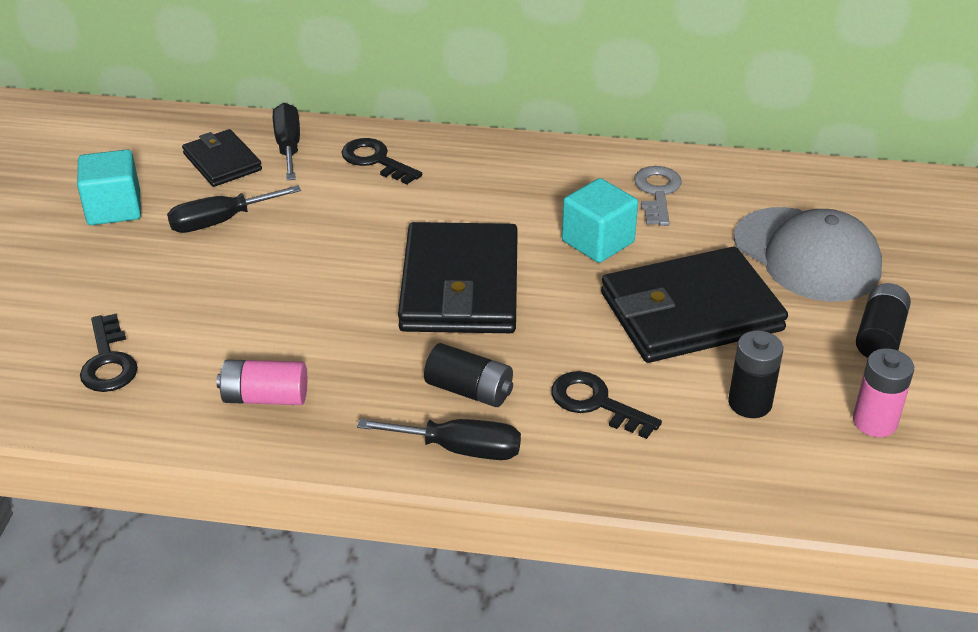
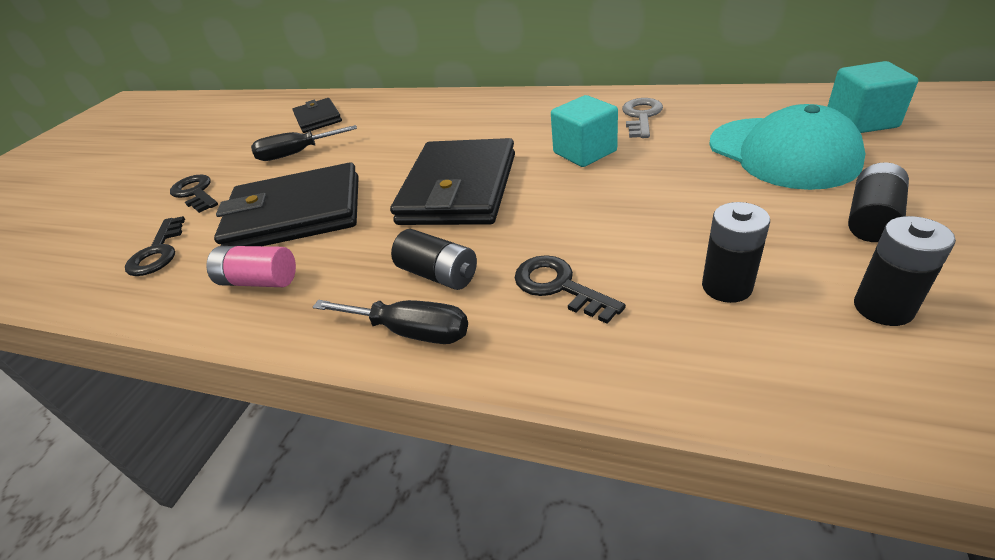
camera: 15 degrees right, 0 degrees up
turquoise cube [77,149,141,225] -> turquoise cube moved to [827,61,918,133]
black screwdriver [273,103,300,180] -> none
black key [341,138,422,184] -> black key moved to [170,175,218,213]
black wallet [601,247,788,363] -> black wallet moved to [214,162,359,246]
grey cap [734,207,882,302] -> turquoise cap [709,104,865,190]
pink battery [853,348,914,437] -> black battery [854,216,956,326]

